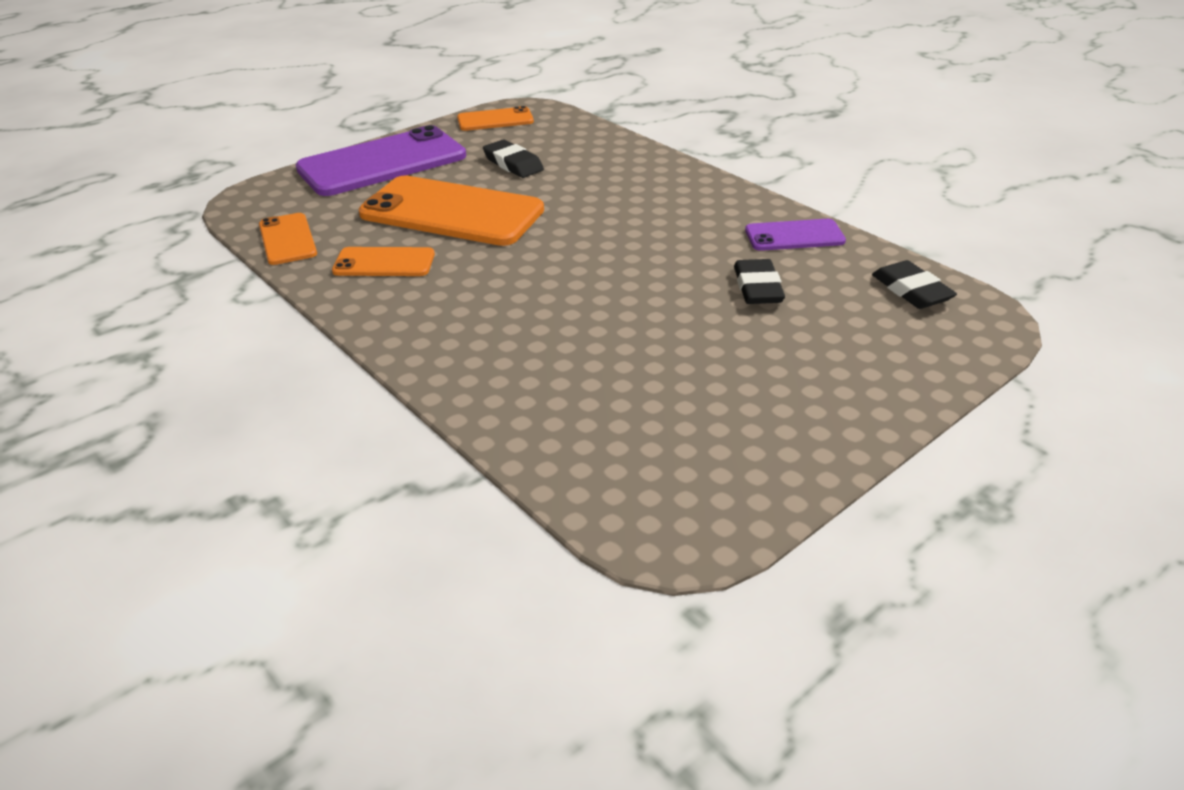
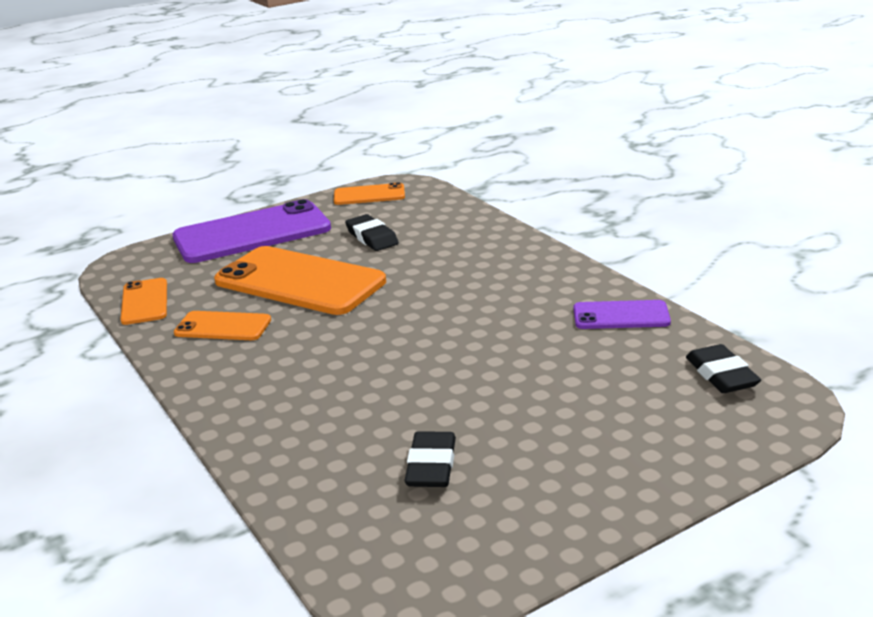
camera: 10 degrees right, 10 degrees down
black eraser [734,259,785,304] -> black eraser moved to [404,431,456,487]

